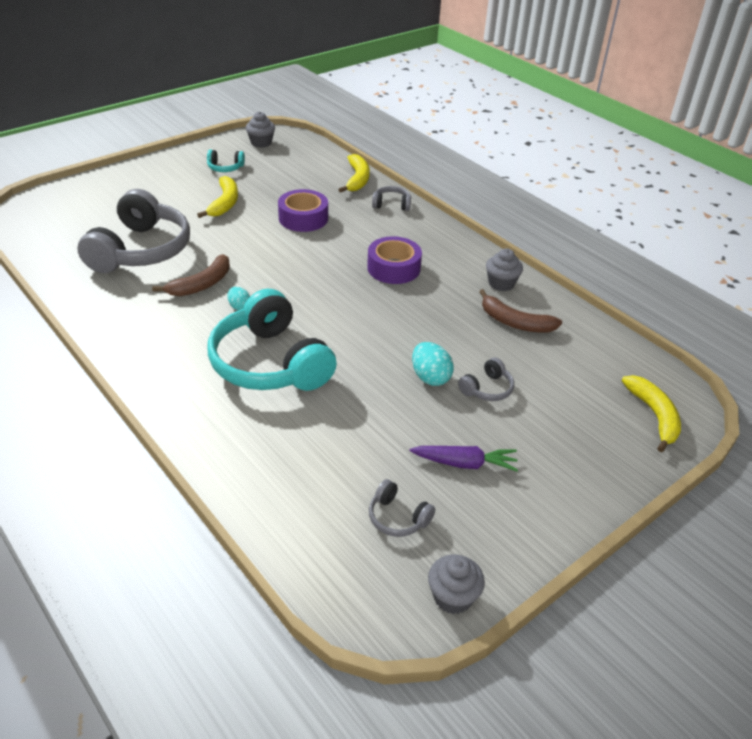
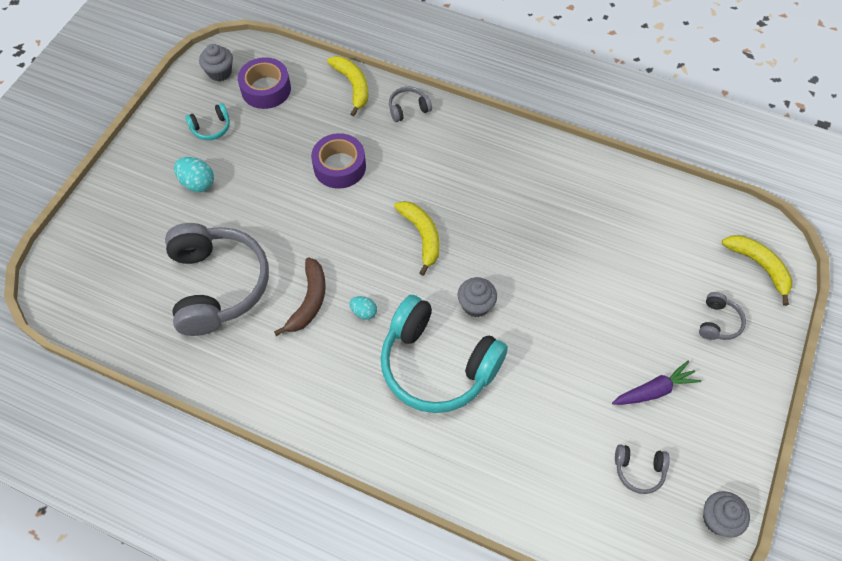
camera: 25 degrees left, 20 degrees up
yellow banana [197,176,238,218] -> yellow banana moved to [394,201,440,276]
purple tape [367,236,422,284] -> purple tape moved to [238,57,291,109]
turquoise egg [412,342,454,386] -> turquoise egg moved to [174,157,214,192]
grey headphones [458,358,514,401] -> grey headphones moved to [699,292,746,340]
brown banana [479,289,562,332] -> none
grey cupcake [486,248,523,291] -> grey cupcake moved to [458,277,497,317]

